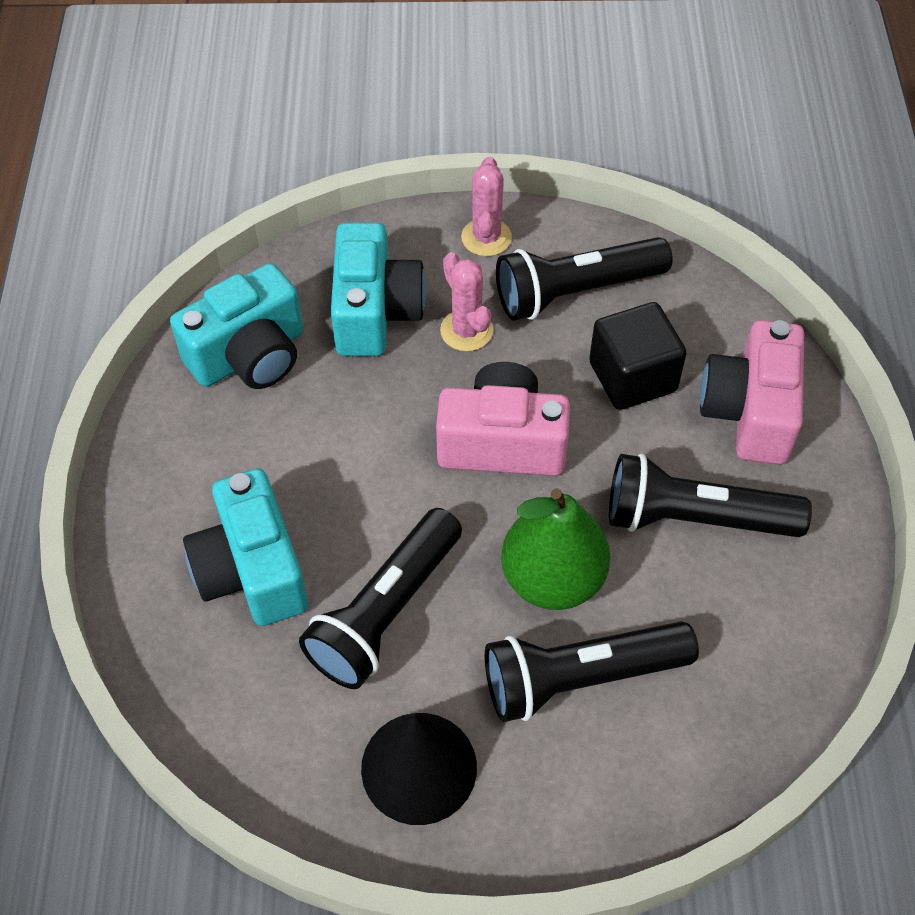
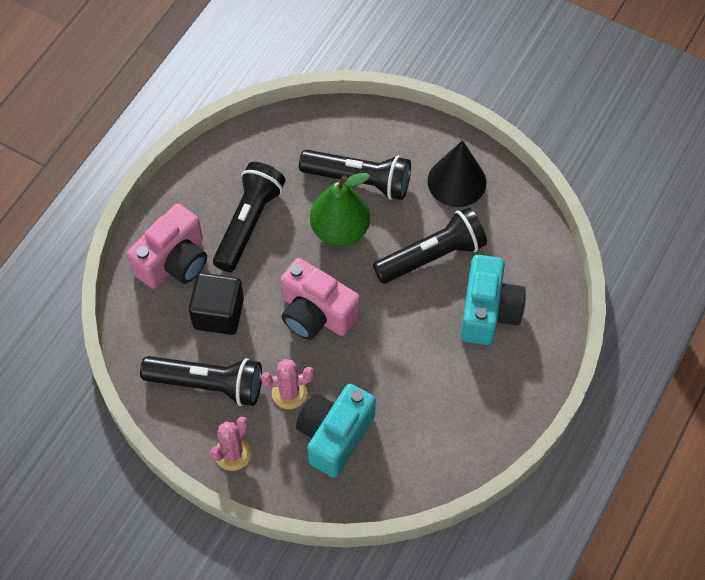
camera: 150 degrees left, 5 degrees up
turquoise camera [170,263,303,389] -> none
pink cactus [440,252,493,351] -> pink cactus turned 75 degrees clockwise [261,359,314,409]
black flashlight [609,454,812,537] -> black flashlight turned 105 degrees counterclockwise [213,162,286,272]

